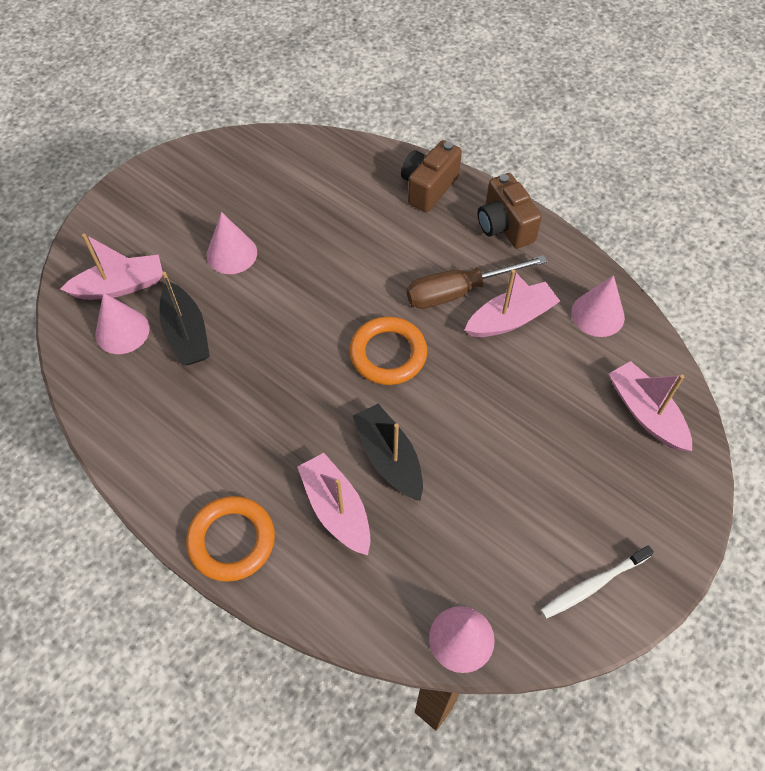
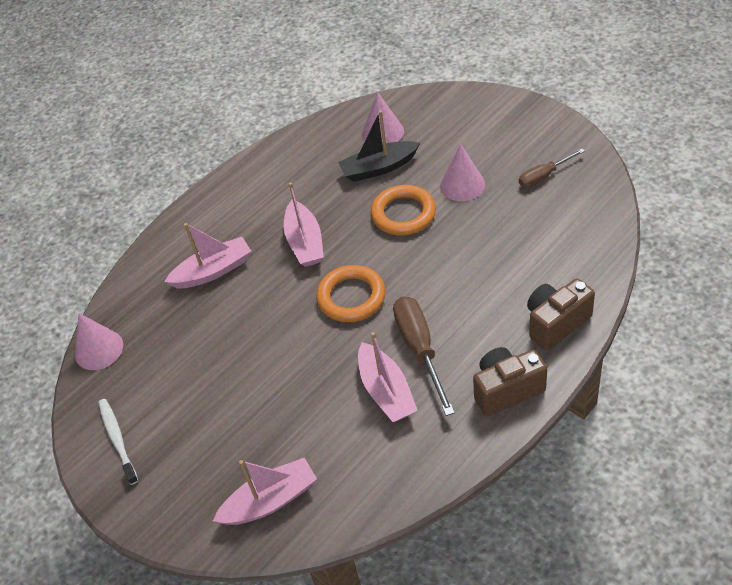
camera: 100 degrees right, 10 degrees down
pink boat [60,234,163,300] -> pink boat moved to [284,182,324,267]
orange ring [186,496,275,582] -> orange ring moved to [371,185,436,236]
black boat [353,404,423,501] -> none
brown camera [401,140,462,213] -> brown camera turned 75 degrees counterclockwise [527,279,595,350]
pink cone [571,275,625,337] -> none
none -> brown screwdriver [519,149,585,188]

